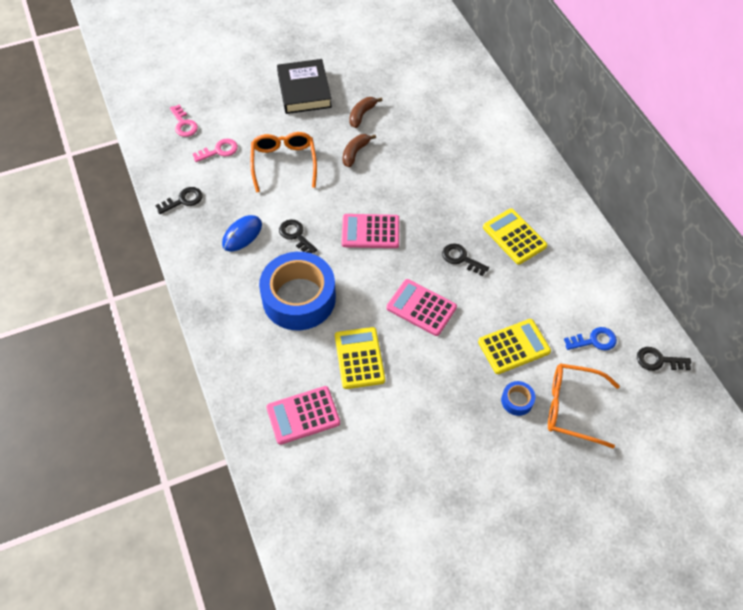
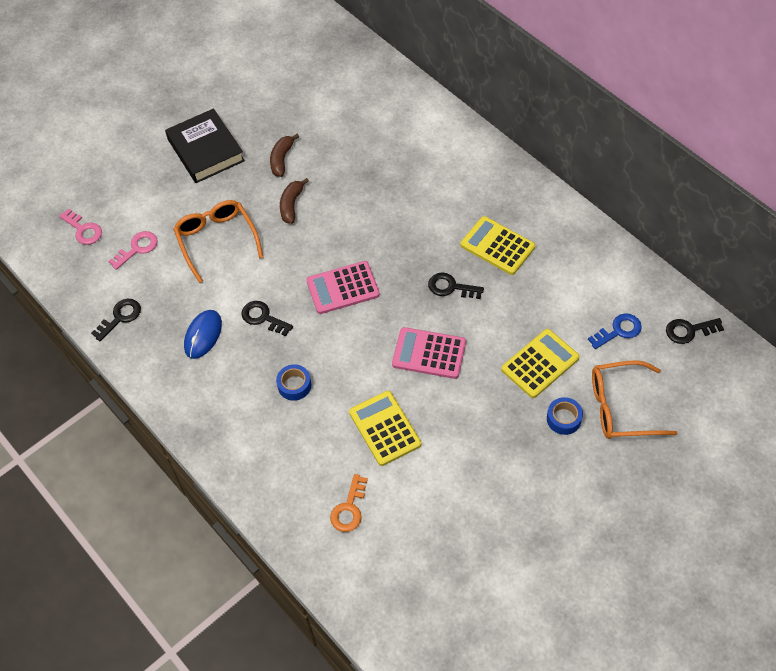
camera: 15 degrees left, 0 degrees up
blue tape [259,252,336,330] -> blue tape [276,364,311,401], size x0.40
pink calculator [266,386,340,445] -> orange key [330,474,368,532]

